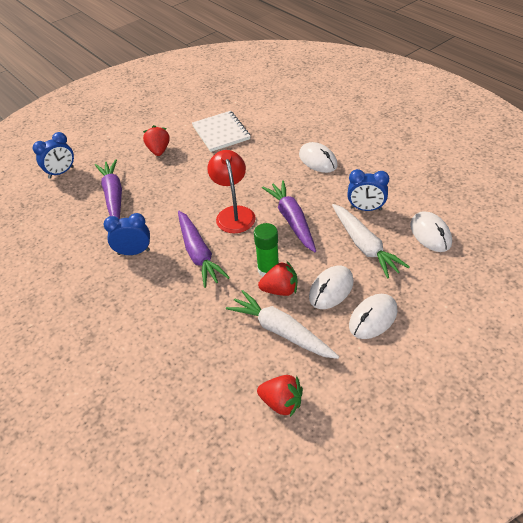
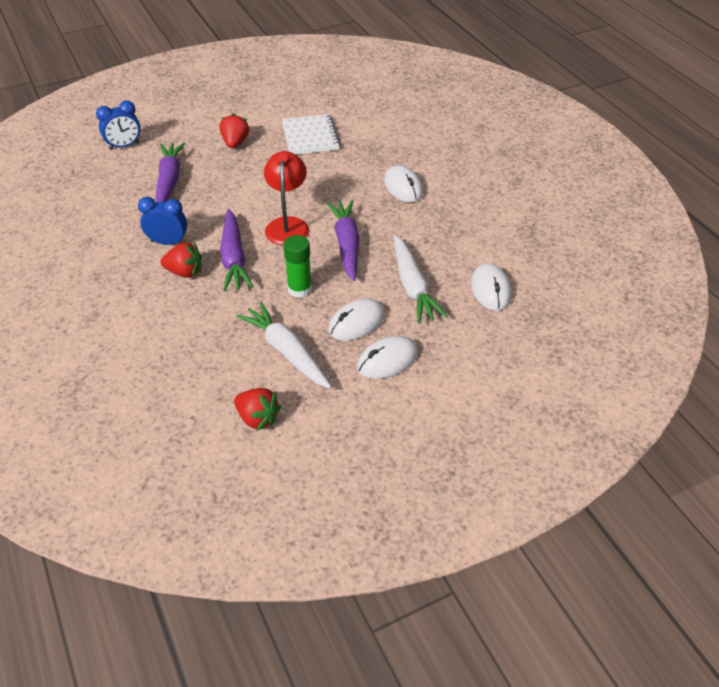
camera: 10 degrees right, 0 degrees up
red strawberry [258,261,297,296] -> red strawberry moved to [161,242,202,278]
blue clock [347,169,389,211] -> none

